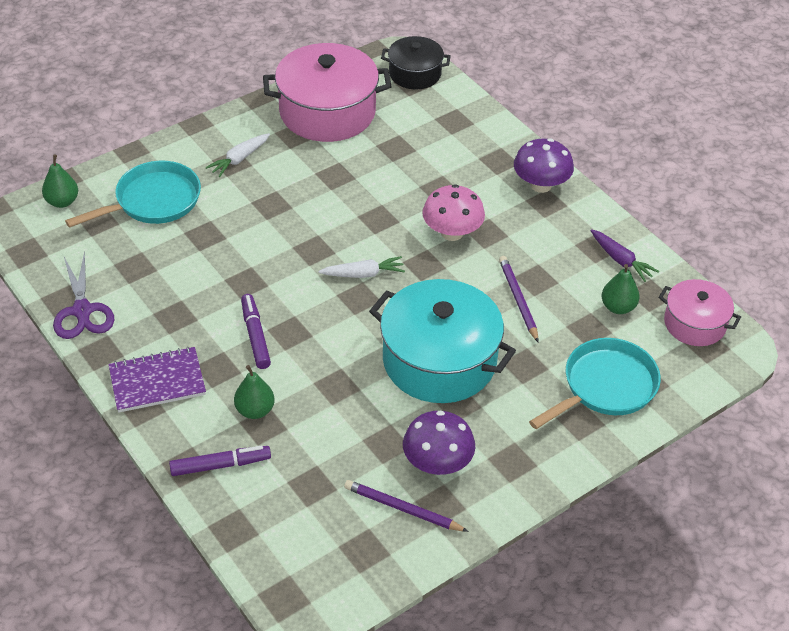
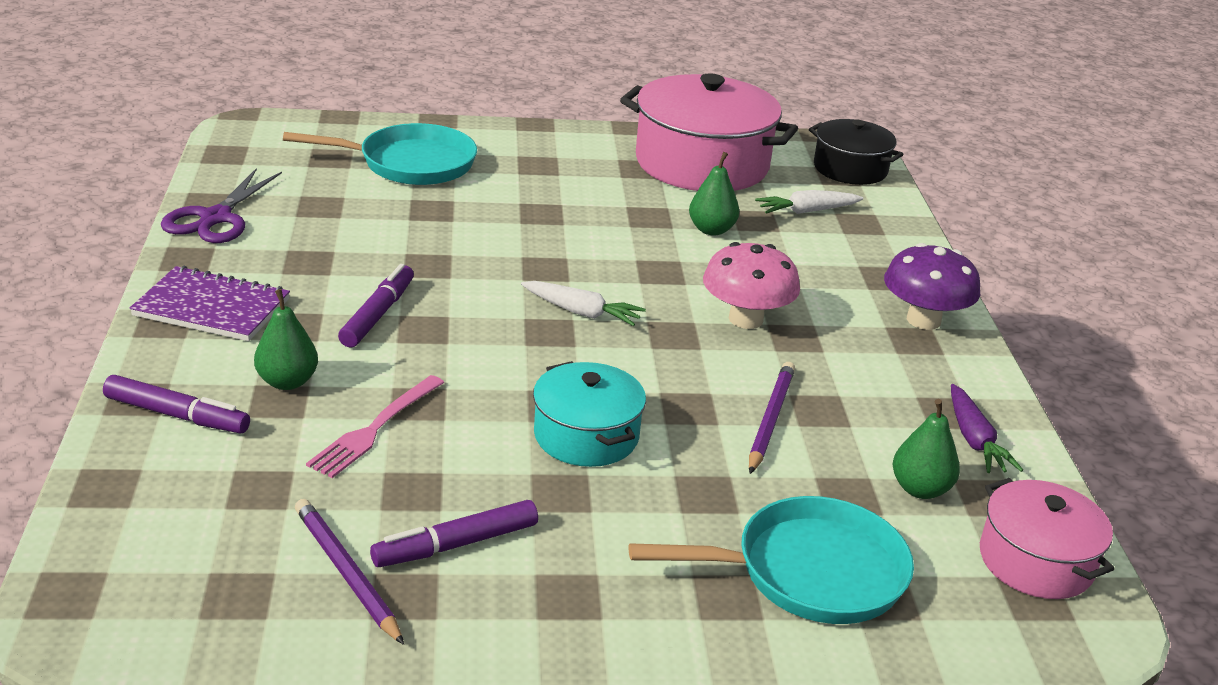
camera: 30 degrees right, 15 degrees down
green pear [42,155,78,208] -> green pear moved to [689,152,739,236]
white carrot [205,133,270,177] -> white carrot moved to [755,190,863,214]
turquoise pot [369,279,516,403] -> turquoise pot [533,361,646,467], size x0.56
purple mushroom [403,410,475,475] -> purple marker [370,500,538,567]
none -> pink fork [306,375,444,478]

